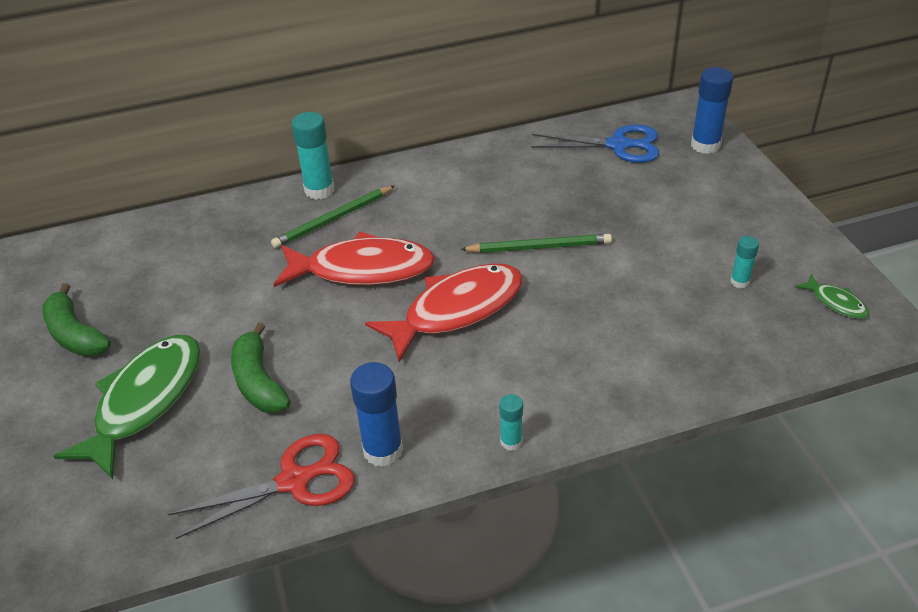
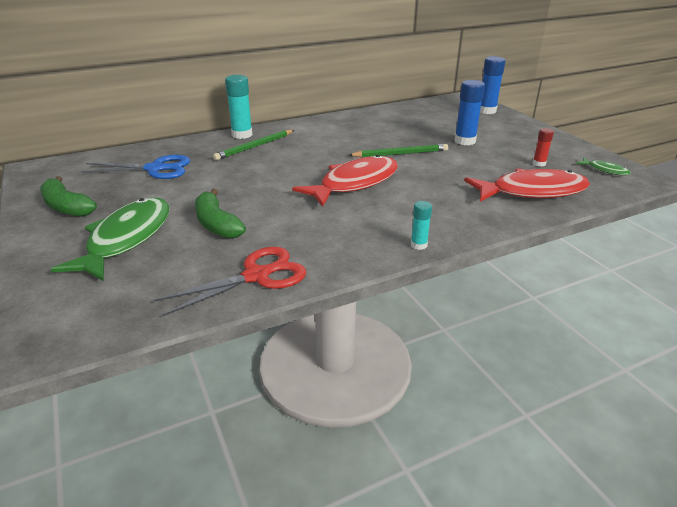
camera: 10 degrees left, 10 degrees down
red fish [274,232,435,287] -> red fish moved to [464,168,590,202]
blue glue stick [350,362,403,467] -> blue glue stick moved to [454,80,485,145]
blue scissors [531,124,659,163] -> blue scissors moved to [81,155,190,179]
turquoise glue stick [730,236,759,288] -> red glue stick [533,128,554,167]

